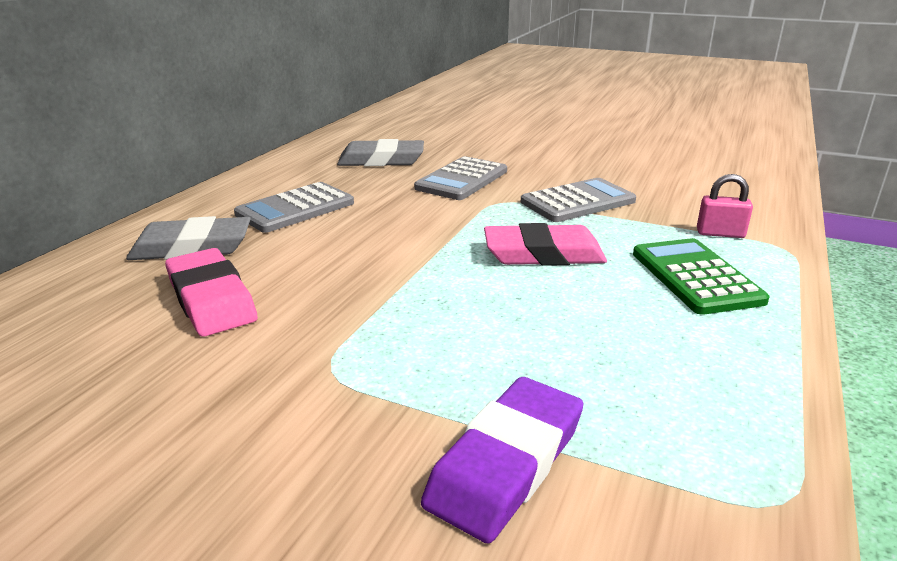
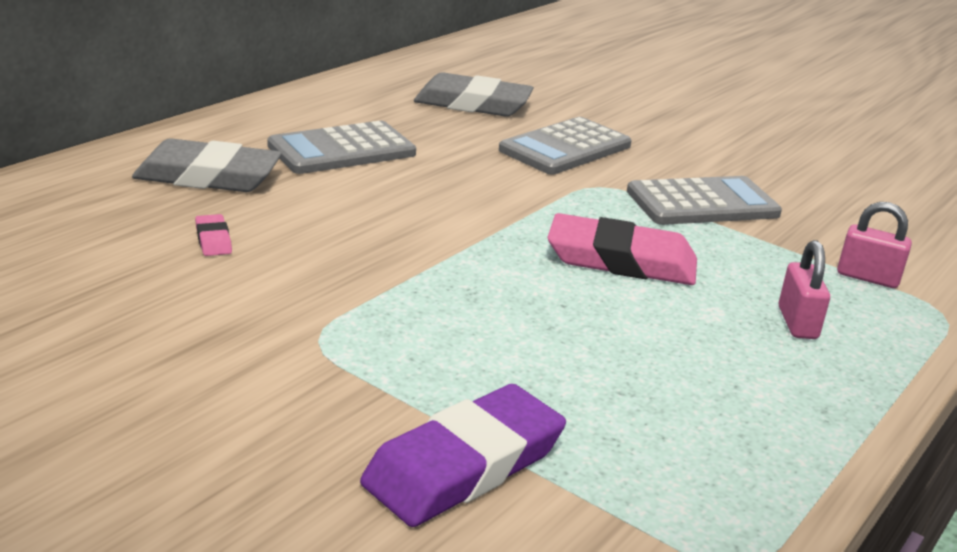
camera: 10 degrees right, 0 degrees up
pink eraser [165,248,258,337] -> pink eraser [195,214,232,256], size x0.43
green calculator [633,238,769,315] -> pink padlock [779,240,830,339]

